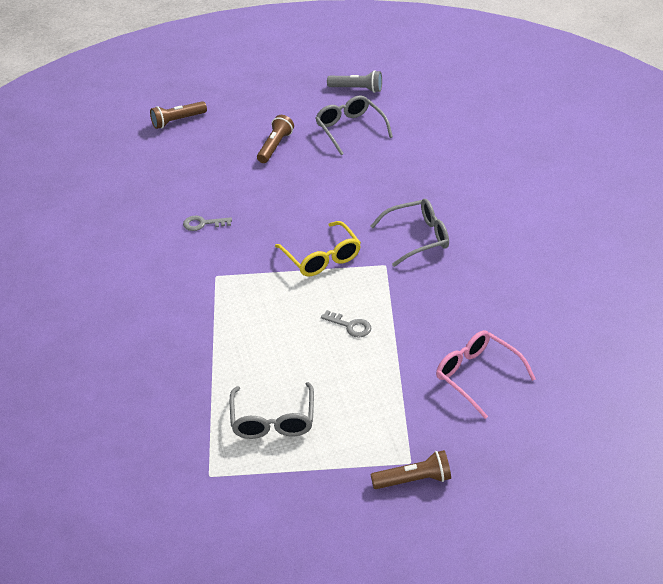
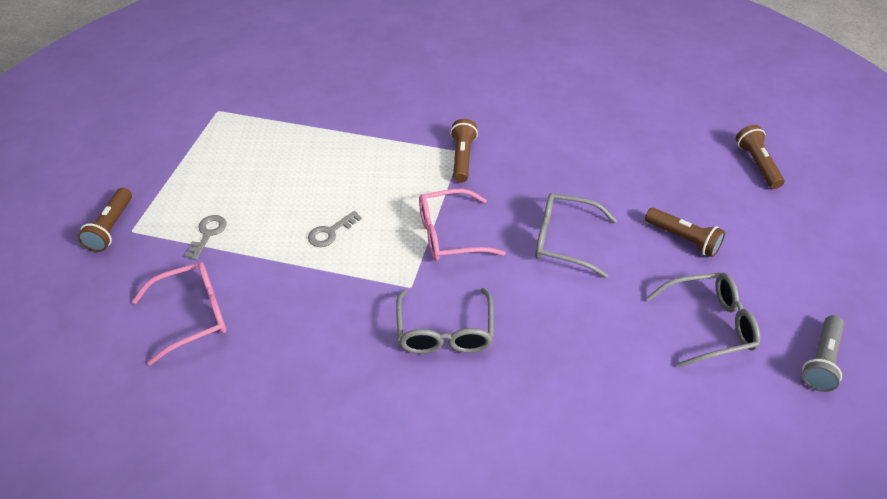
camera: 105 degrees right, 5 degrees up
grey key [183,216,232,231] -> grey key moved to [185,215,227,260]
grey glasses [230,382,314,439] -> grey glasses moved to [535,193,617,278]
yellow glasses [275,221,361,276] -> pink glasses [419,189,506,261]
none -> brown flashlight [450,119,478,183]

